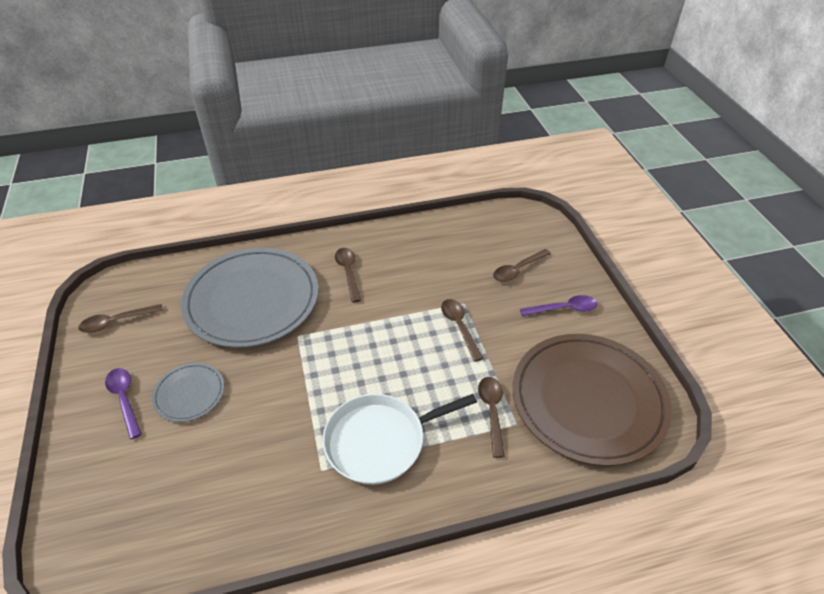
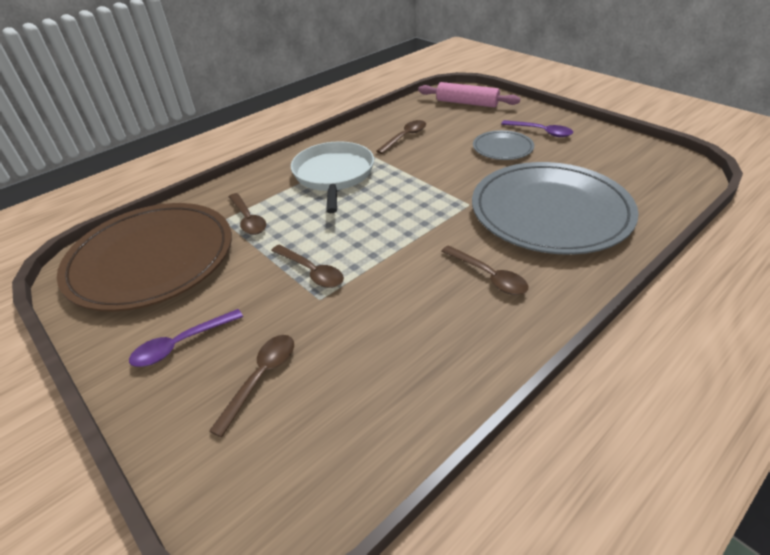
camera: 155 degrees right, 5 degrees down
brown spoon [78,304,163,333] -> brown spoon moved to [376,120,426,154]
white pan [323,394,477,485] -> white pan turned 45 degrees counterclockwise [291,141,374,213]
none -> pink rolling pin [418,82,520,108]

